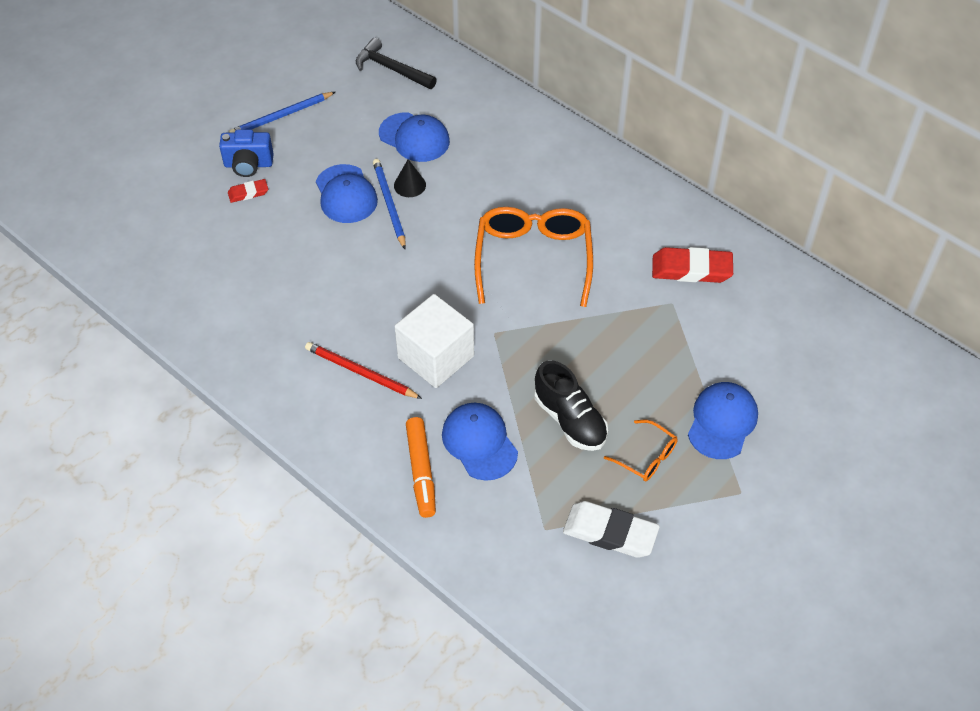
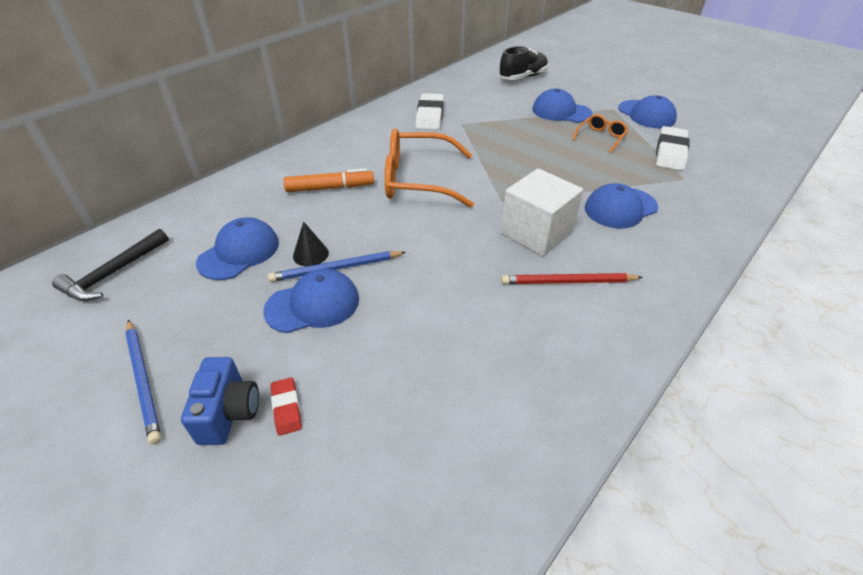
camera: 90 degrees left, 10 degrees down
red pencil [305,342,422,399] -> red pencil turned 60 degrees clockwise [501,273,643,284]
orange marker [406,417,436,518] -> orange marker moved to [284,168,374,192]
black shoe [534,360,608,451] -> black shoe moved to [499,46,548,80]
red eraser [652,247,733,283] -> white eraser [415,93,444,130]
none -> blue cap [618,95,677,128]

